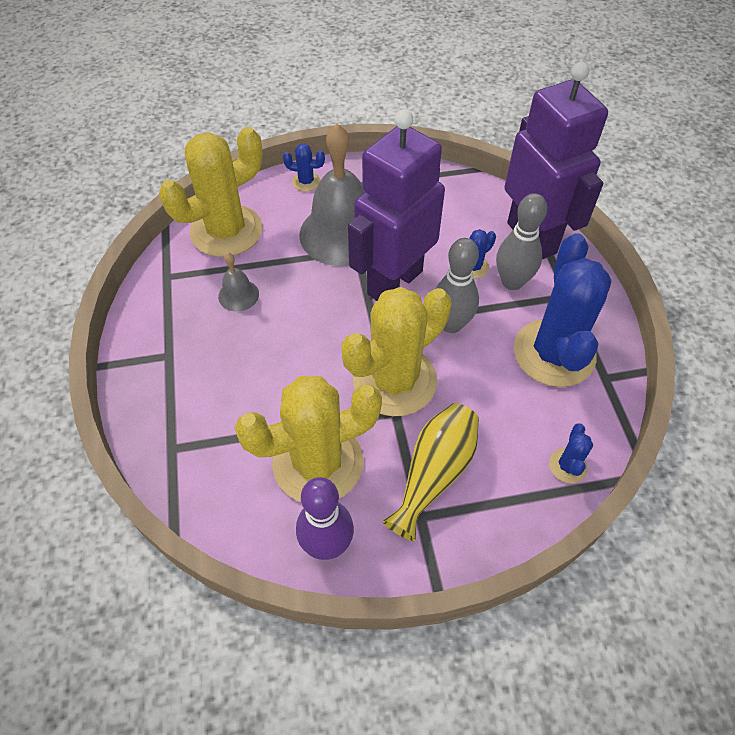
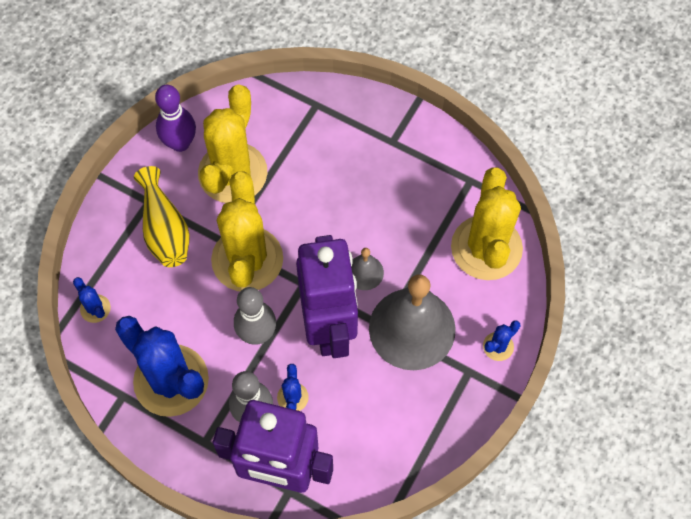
camera: 130 degrees right, 10 degrees up
grey bell [218,253,259,311] -> grey bell moved to [351,248,384,290]

